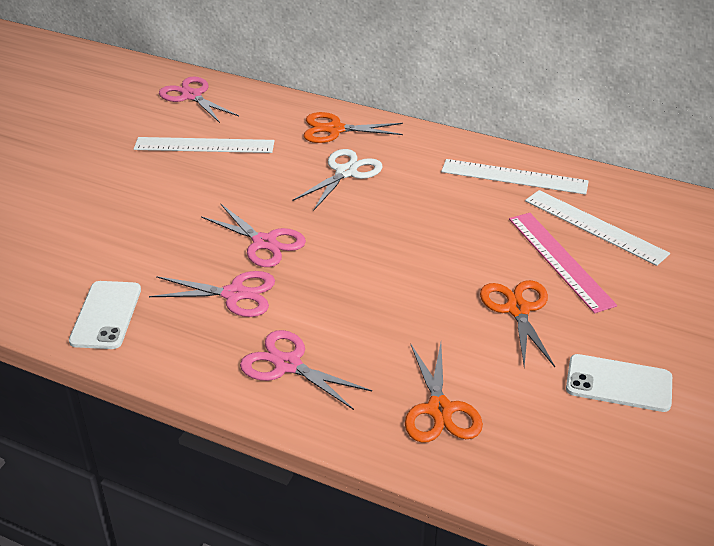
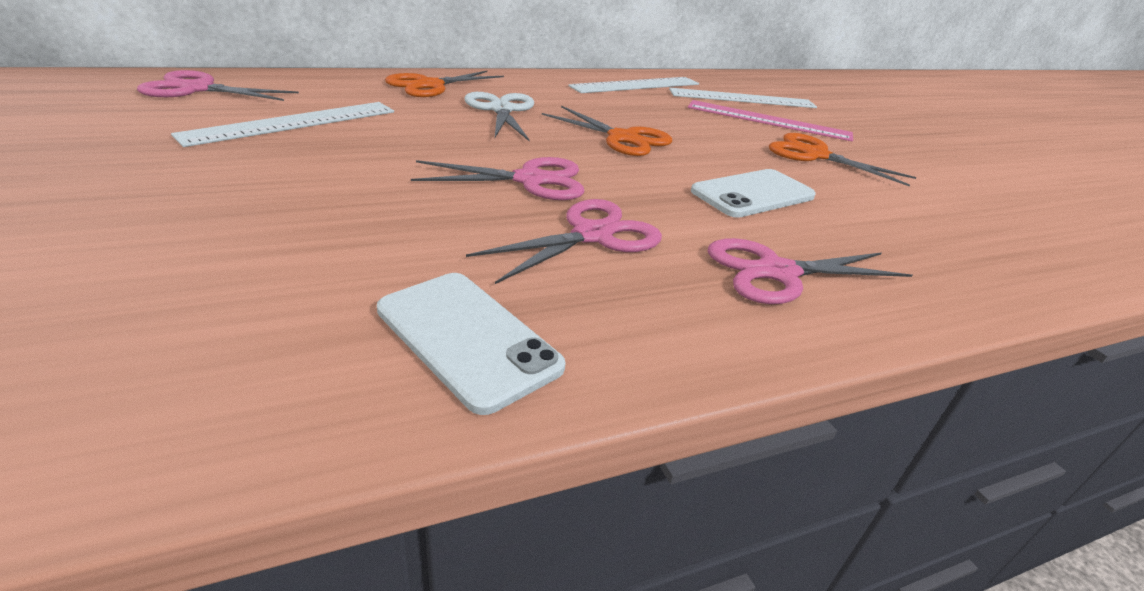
camera: 50 degrees left, 5 degrees down
orange scissors [405,343,483,443] -> orange scissors moved to [542,106,672,156]
white phone [566,354,672,412] -> white phone moved to [691,169,816,218]

